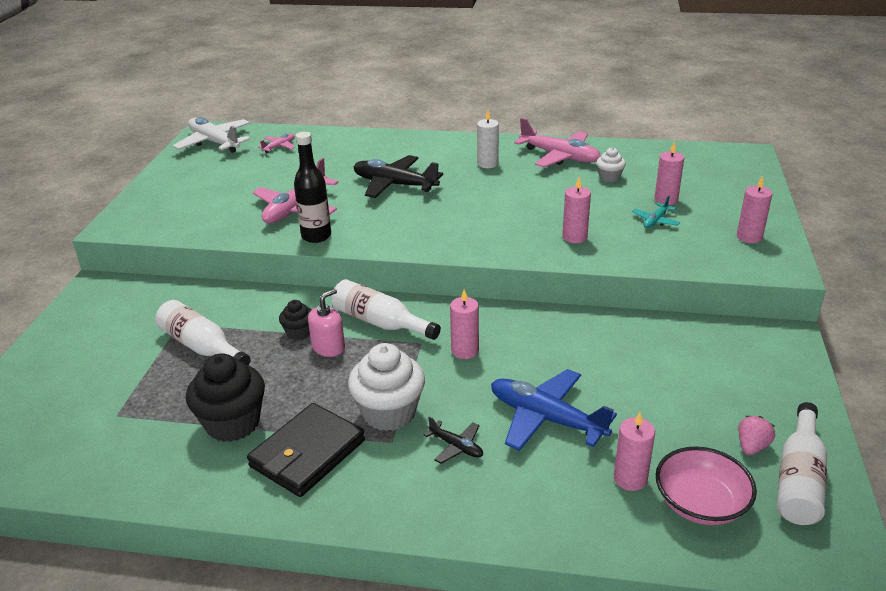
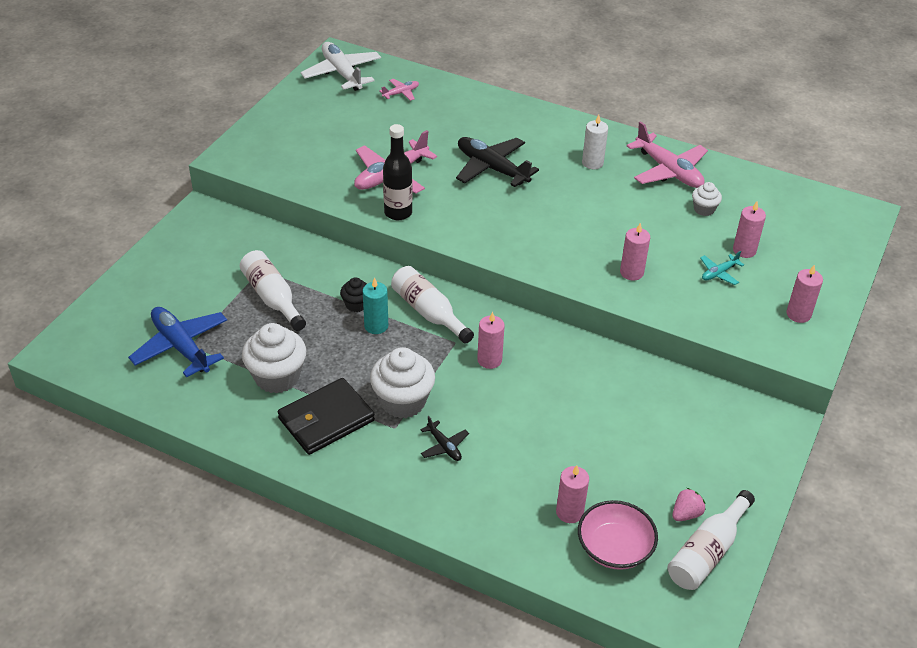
camera: 15 degrees right, 10 degrees up
black cupcake [186,353,265,442] -> white cupcake [242,323,307,394]
pink soap dispenser [308,289,345,357] -> turquoise candle [363,277,388,334]
blue plane [491,369,617,451] -> blue plane moved to [128,307,227,377]

